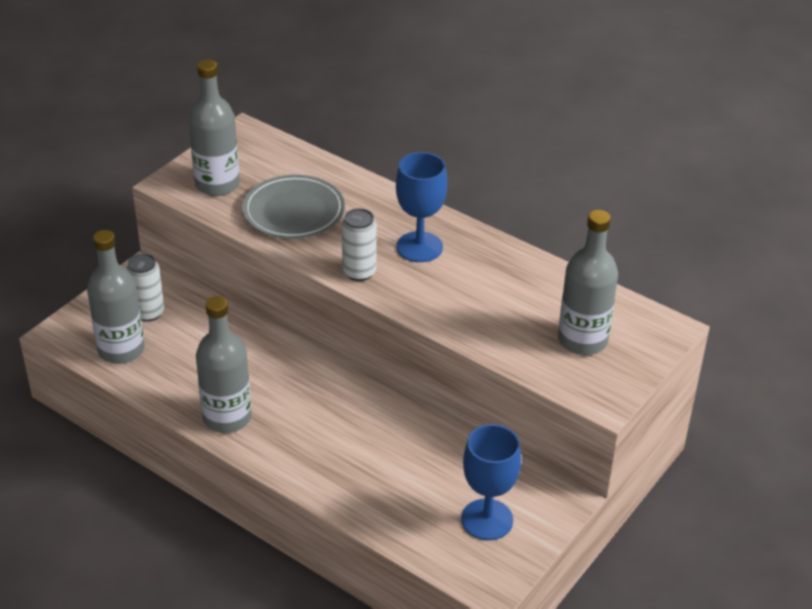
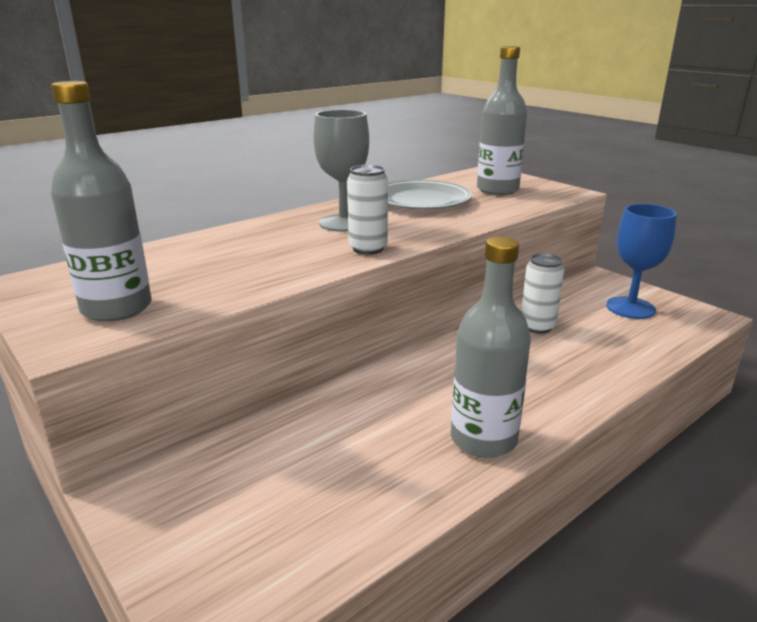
camera: 75 degrees left, 15 degrees down
grey bottle [87,230,145,364] -> none
white can [126,253,164,322] -> white can moved to [521,253,564,334]
grey plate [242,175,345,239] -> grey plate moved to [388,180,472,209]
blue goblet [396,152,447,262] -> grey goblet [313,110,369,232]

